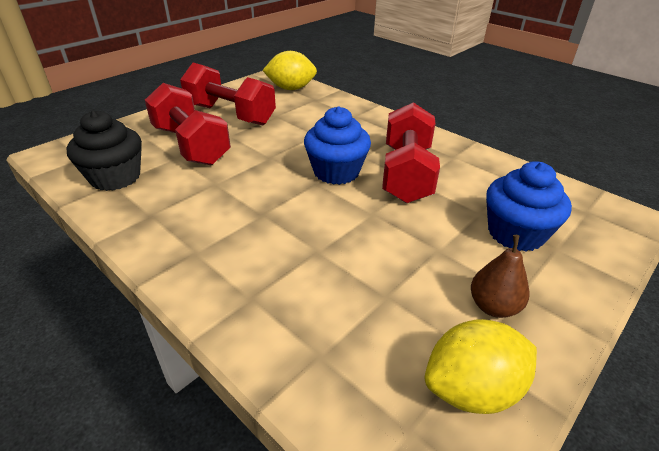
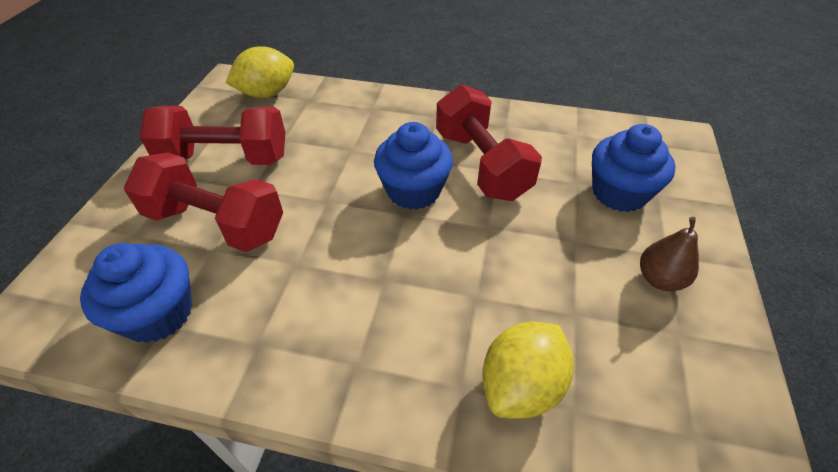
camera: 30 degrees left, 10 degrees up
black cupcake [66,110,142,191] -> blue cupcake [80,243,192,343]
yellow lemon [425,319,537,414] -> yellow lemon moved to [482,322,574,419]

